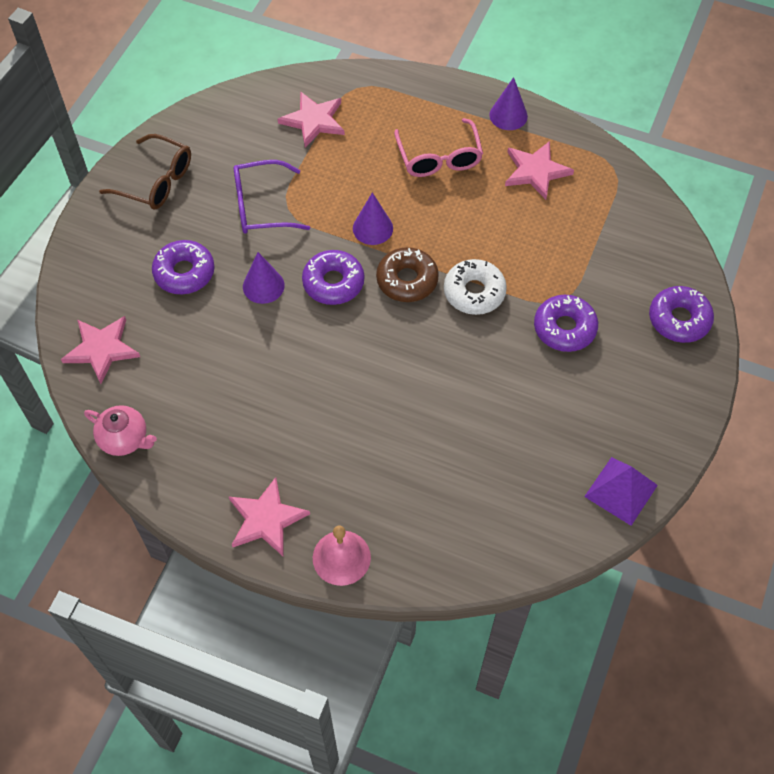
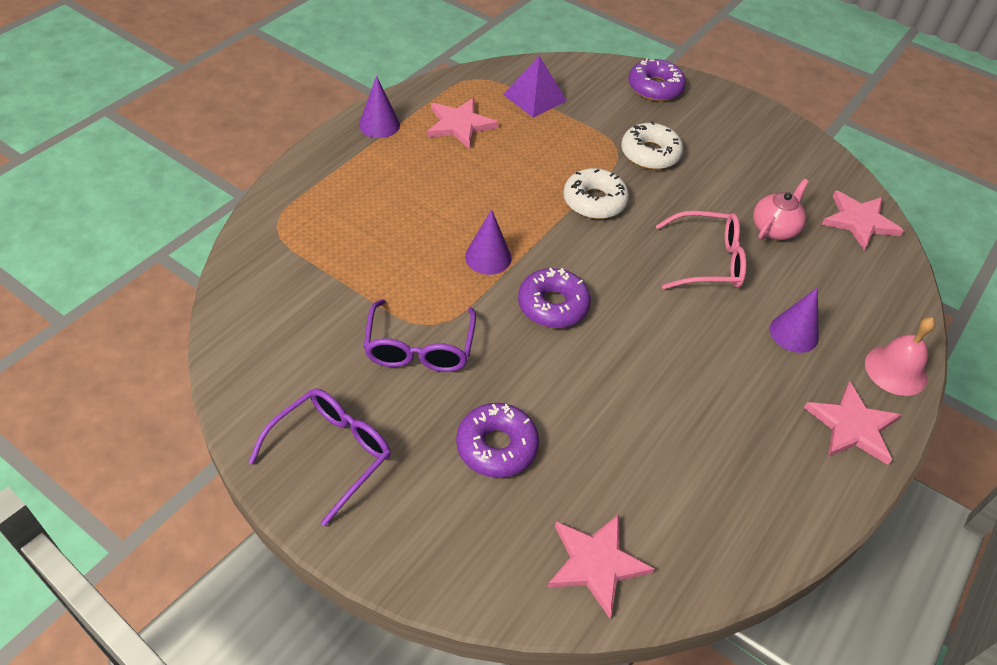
camera: 80 degrees left, 10 degrees down
pink teapot [84,405,157,456] -> pink teapot moved to [753,179,809,240]
brown glasses [99,134,191,210] -> purple glasses [249,388,391,526]
purple cone [243,252,285,304] -> purple cone moved to [770,288,819,353]
pink star [278,91,345,148] -> pink star moved to [822,191,904,250]
brown donut [376,247,439,302] -> none
pink glasses [394,118,483,177] -> pink glasses moved to [656,211,746,289]
purple donut [534,295,598,352] -> white donut [621,121,683,170]
purple pyramid [584,457,658,526] -> purple pyramid moved to [503,56,567,118]

